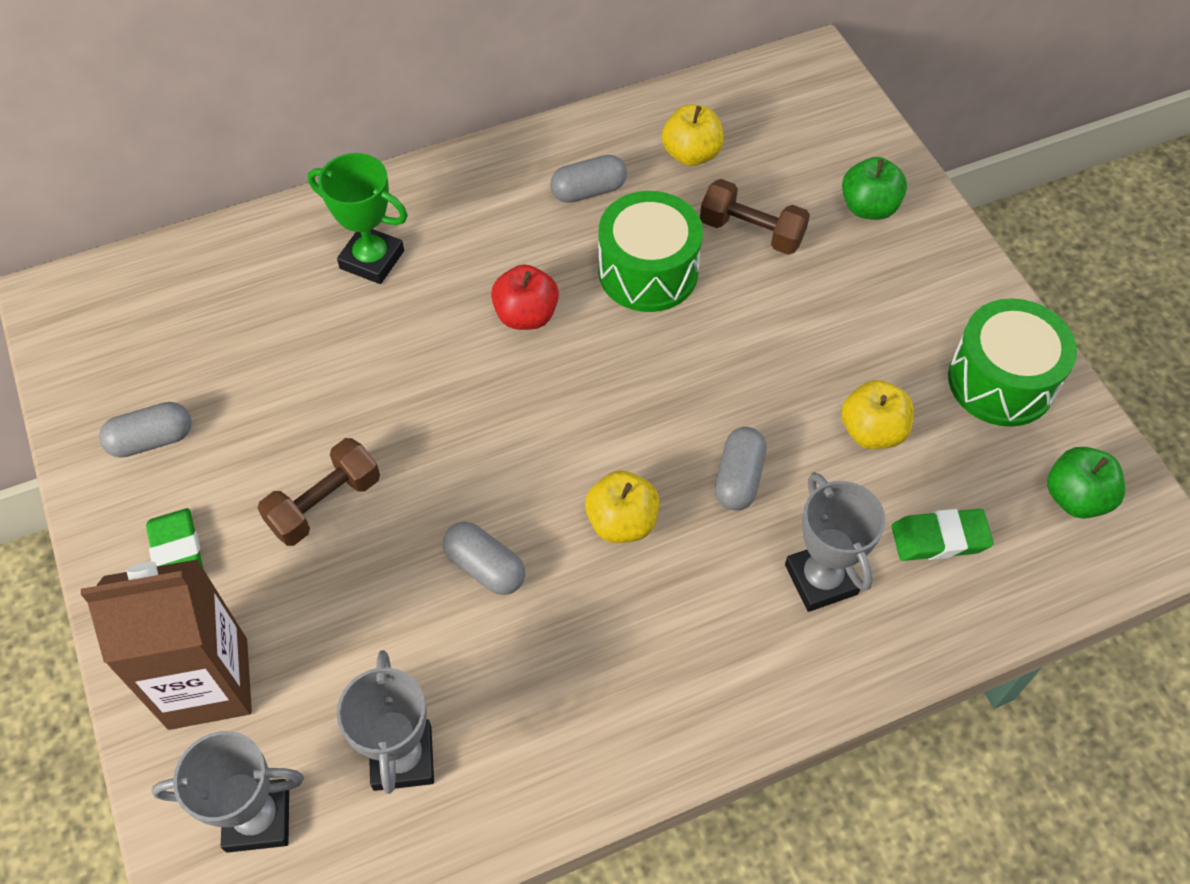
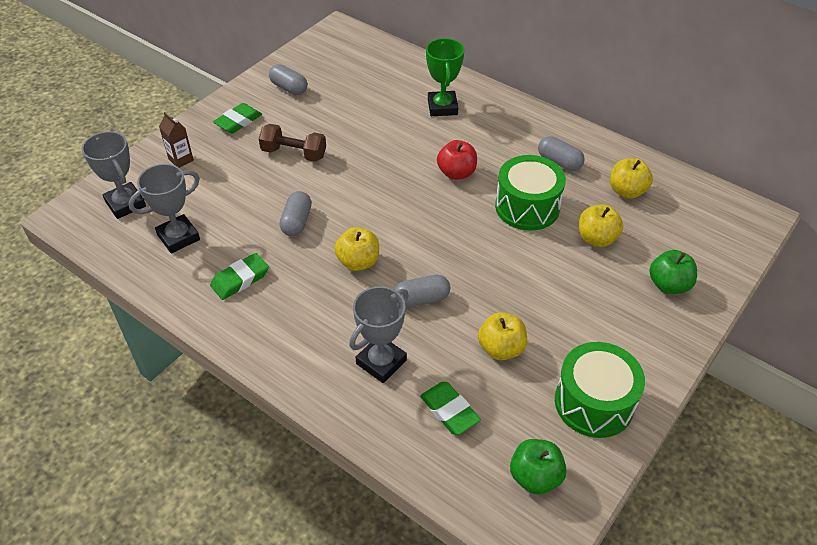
camera: 60 degrees right, 10 degrees down
brown carton [81,559,252,730] -> brown carton [159,112,194,168], size x0.44
brown dumbbell [700,179,810,255] -> yellow apple [579,205,623,247]
none -> green eraser [210,253,269,300]

